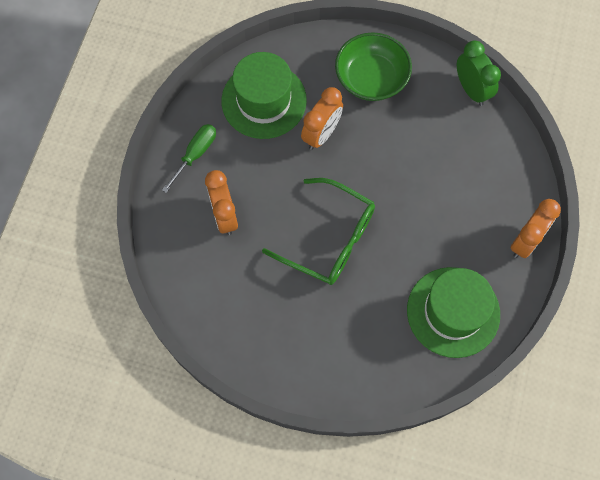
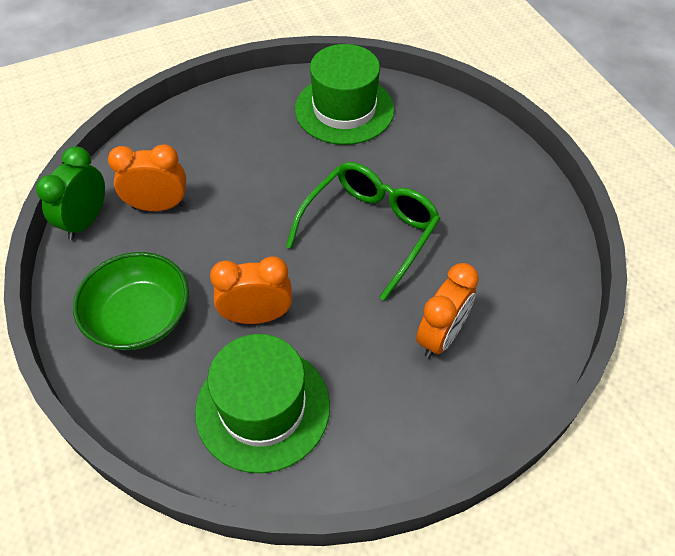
camera: 130 degrees left, 15 degrees down
green screwdriver [162,124,216,193] -> none
green glasses [262,178,375,285] -> green glasses turned 45 degrees clockwise [286,162,441,301]
orange clock [510,199,561,258] -> orange clock moved to [108,144,186,211]

